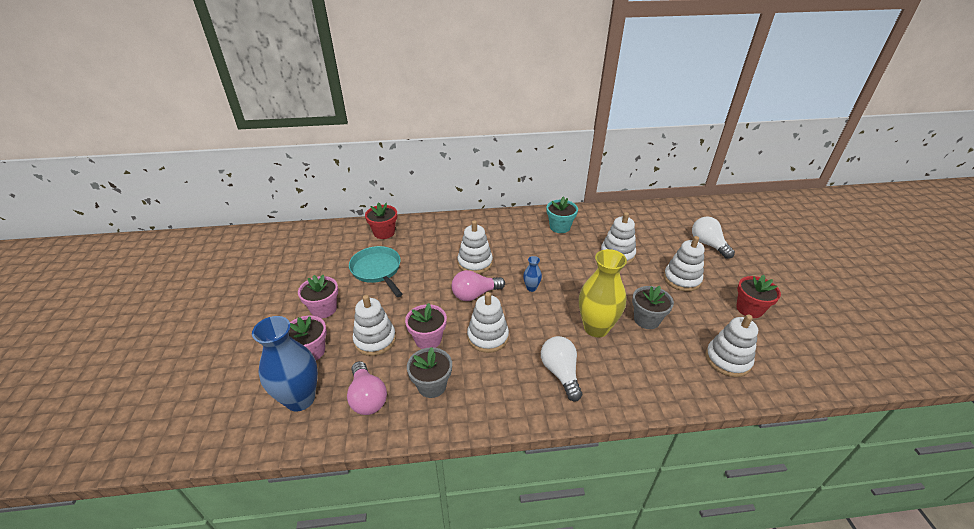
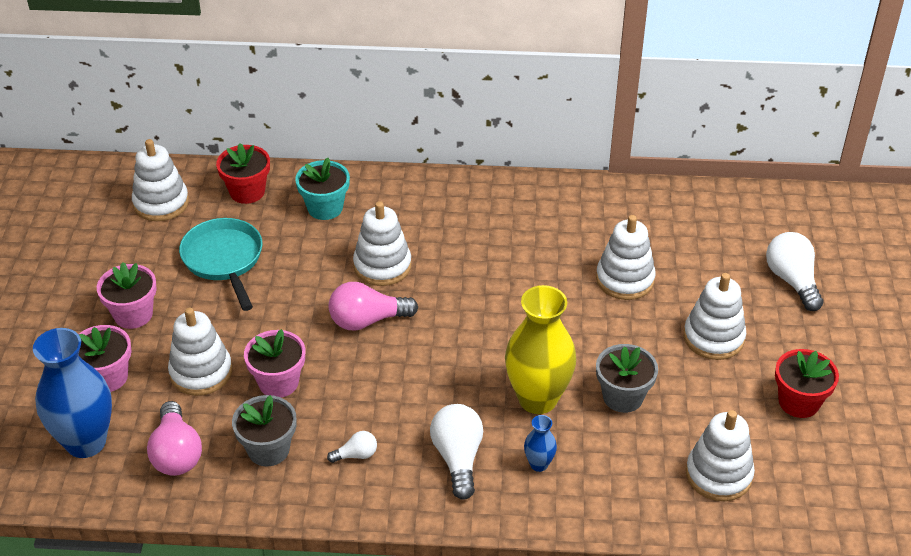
camera: 10 degrees right, 5 degrees up
white stacking toy [467,292,509,353] -> white stacking toy moved to [132,139,189,221]
blue vase [523,256,542,292] -> blue vase moved to [524,415,557,472]
turquoise flower pot [547,196,578,233] -> turquoise flower pot moved to [295,158,350,220]
none -> white light bulb [327,431,377,463]

